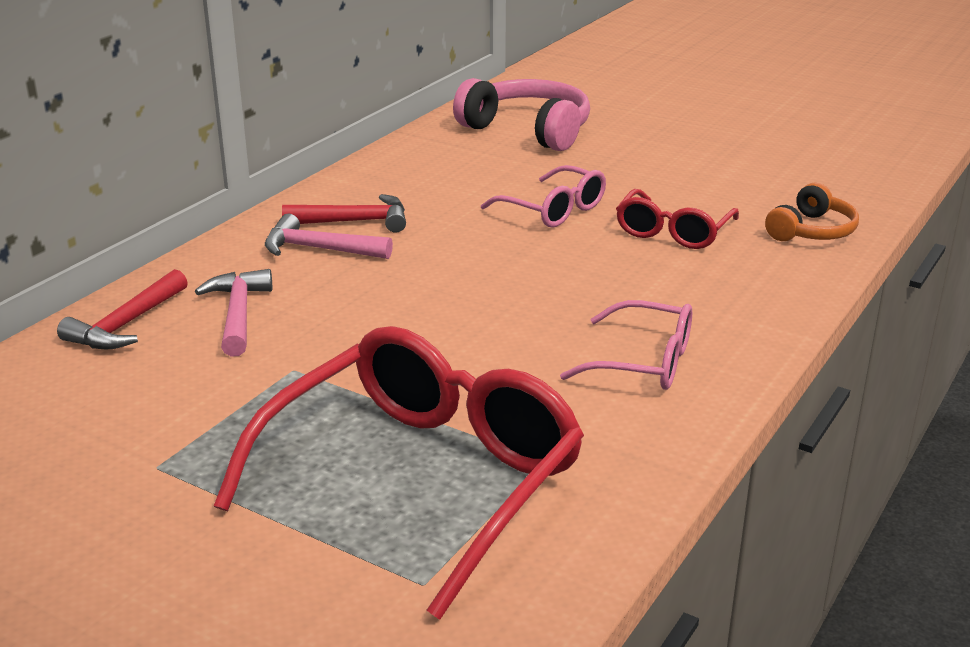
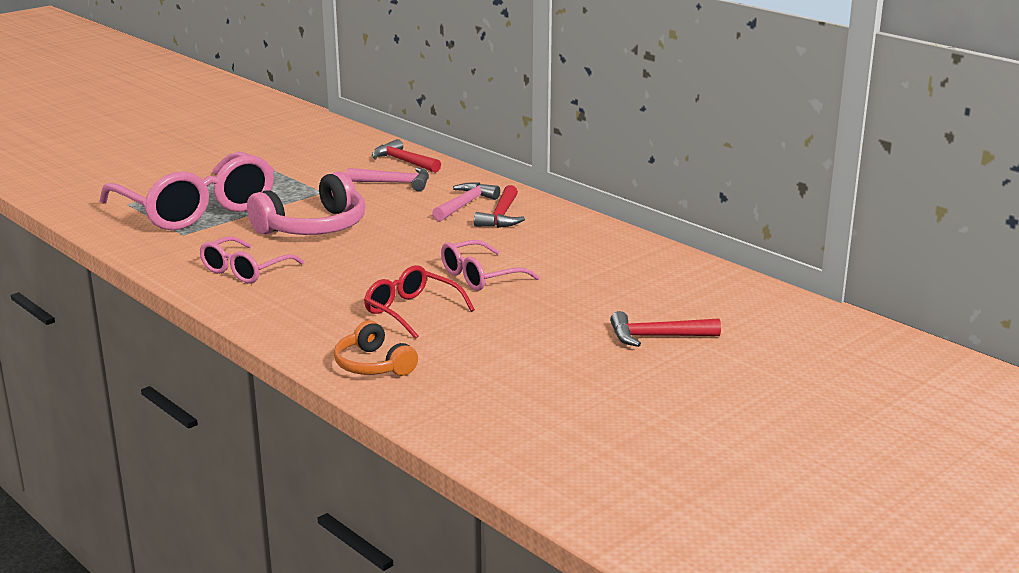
camera: 105 degrees right, 5 degrees down
red glasses [214,326,584,620] -> pink glasses [100,152,274,230]
pink headphones [453,78,590,151] -> pink headphones moved to [247,171,365,235]
none -> red hammer [610,311,721,347]

